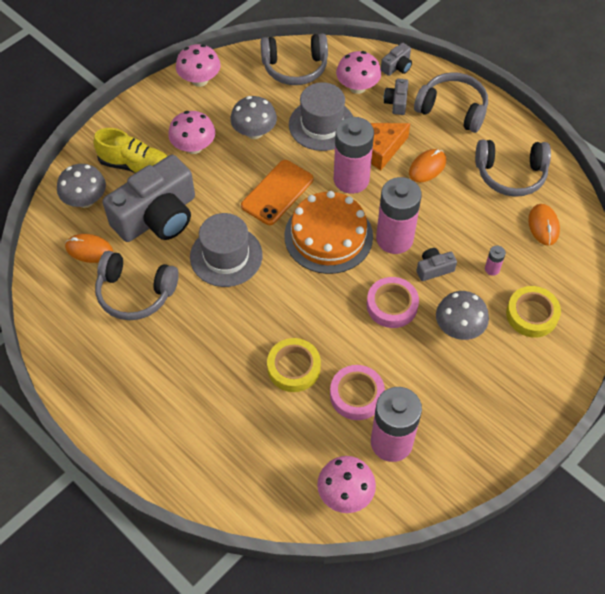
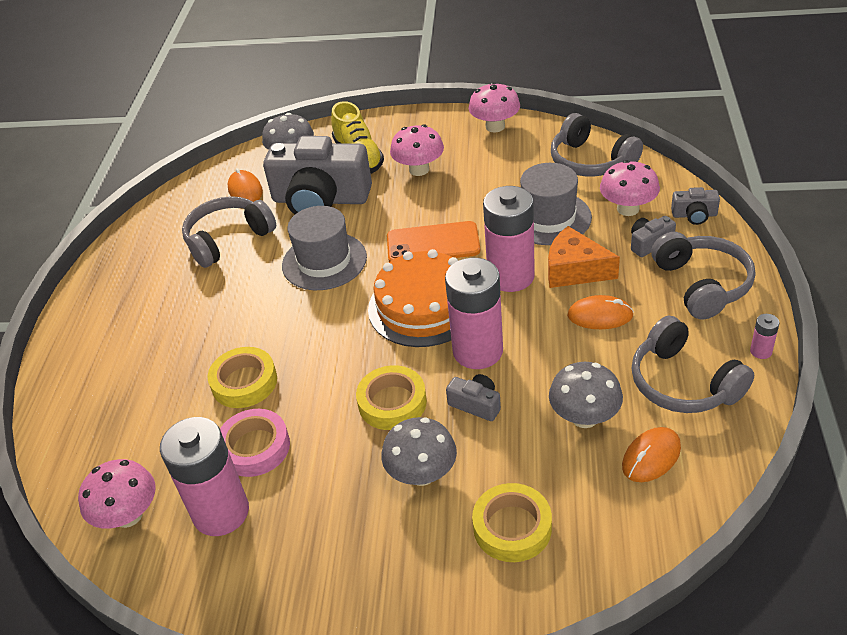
camera: 55 degrees right, 15 degrees down
grey headphones [95,251,179,320] -> grey headphones turned 75 degrees clockwise [182,196,276,268]
grey mushroom [230,96,277,139] -> grey mushroom moved to [549,362,623,428]
pink tape [367,277,419,328] -> yellow tape [356,365,427,430]
pink battery [485,246,506,276] -> pink battery moved to [750,314,780,359]

